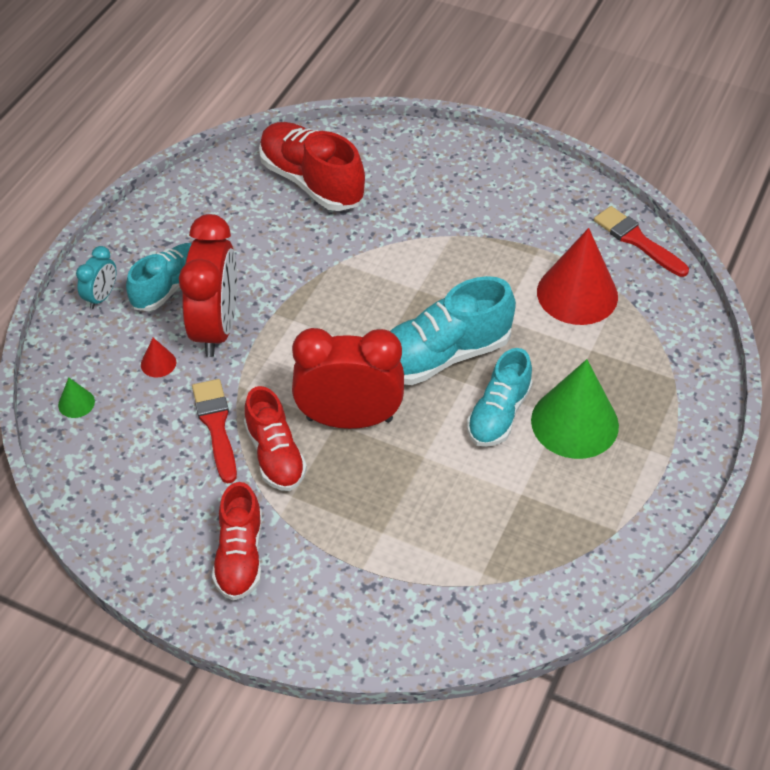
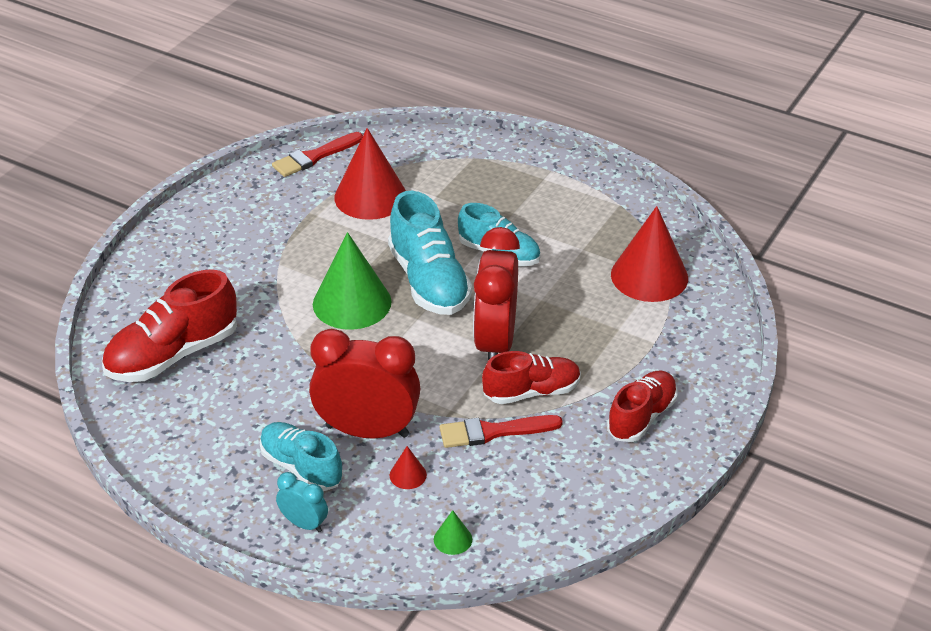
camera: 85 degrees left, 10 degrees down
red shoe [212,482,262,601] -> red shoe turned 60 degrees counterclockwise [607,371,678,442]
green cone [531,359,619,459] -> green cone moved to [313,232,392,330]
none -> red cone [611,206,688,302]

